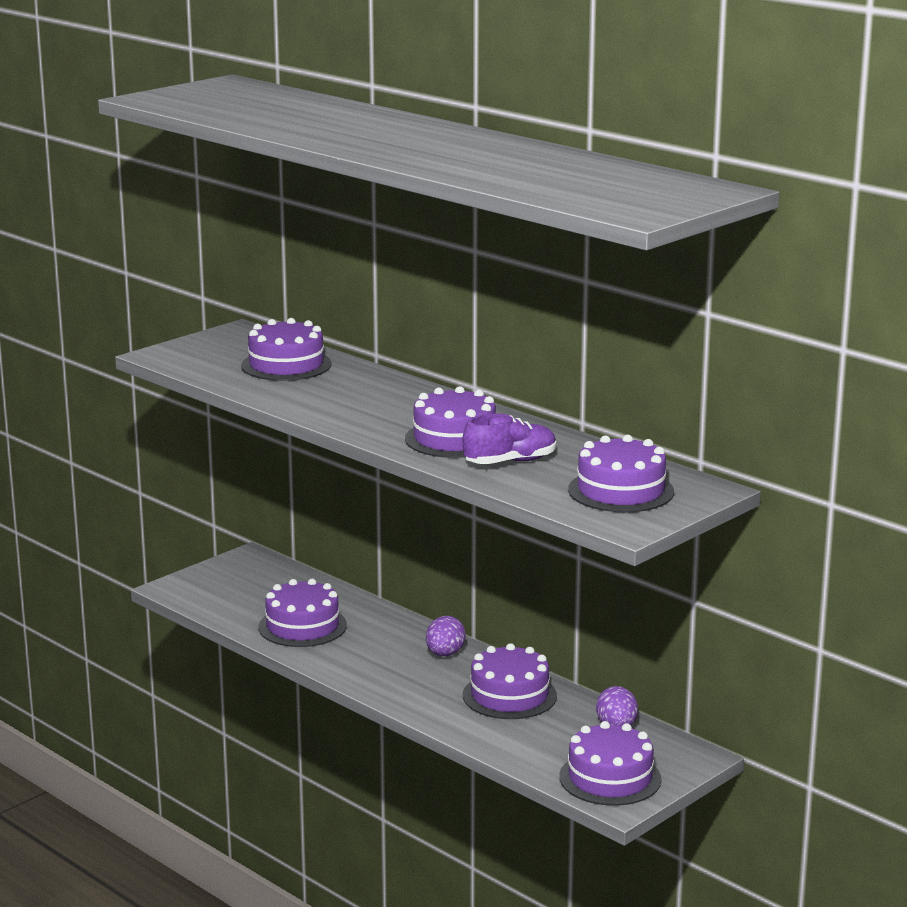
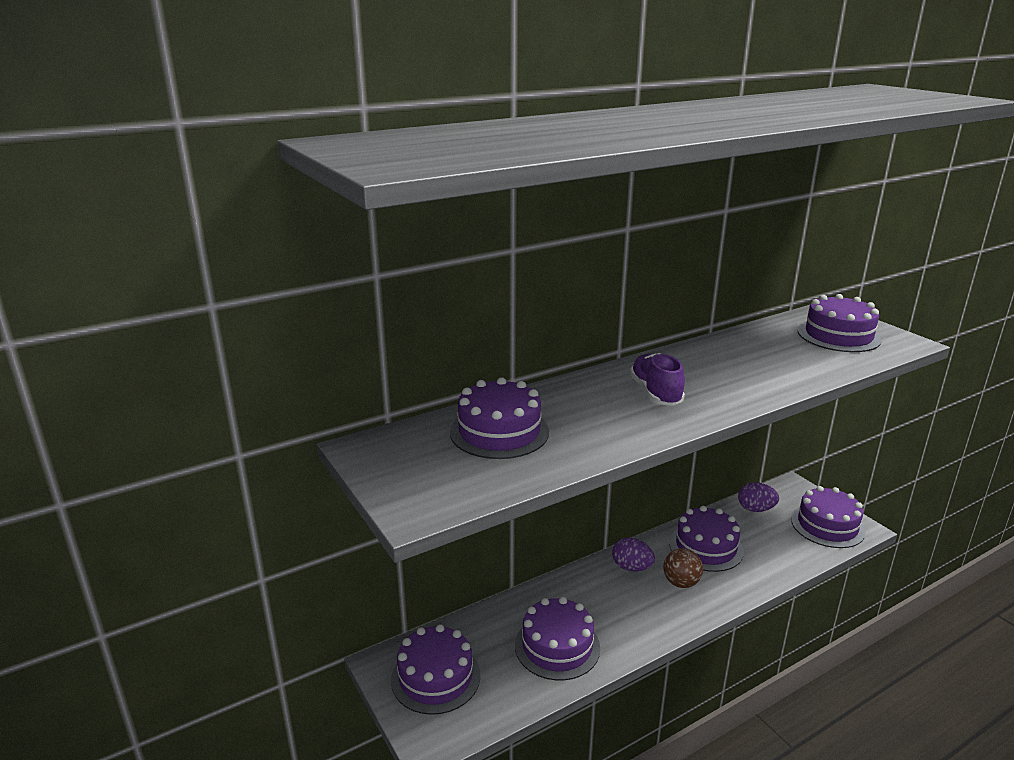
camera: 75 degrees left, 5 degrees up
purple cake [405,386,496,458] -> purple cake moved to [391,624,480,715]
purple shoe [462,413,556,464] -> purple shoe moved to [629,353,685,406]
none -> brown ball [663,548,703,588]

